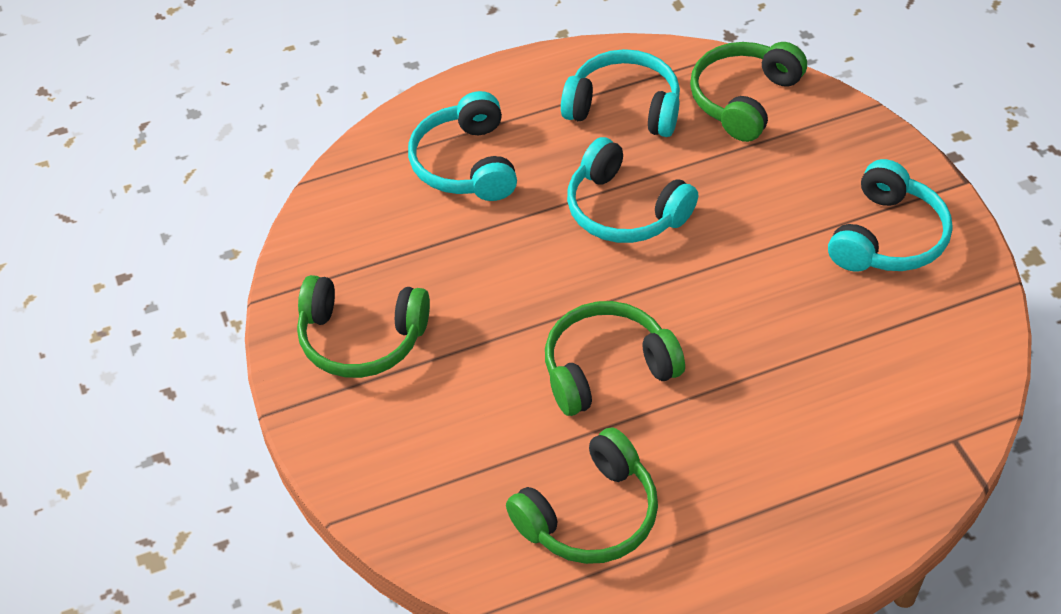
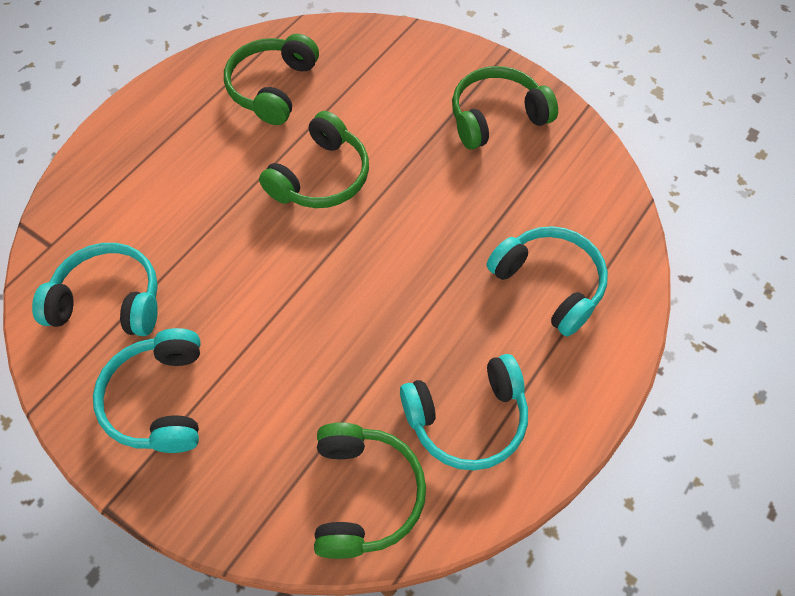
camera: 145 degrees right, 10 degrees up
turquoise headphones [567,137,698,243] -> turquoise headphones moved to [32,243,158,336]

